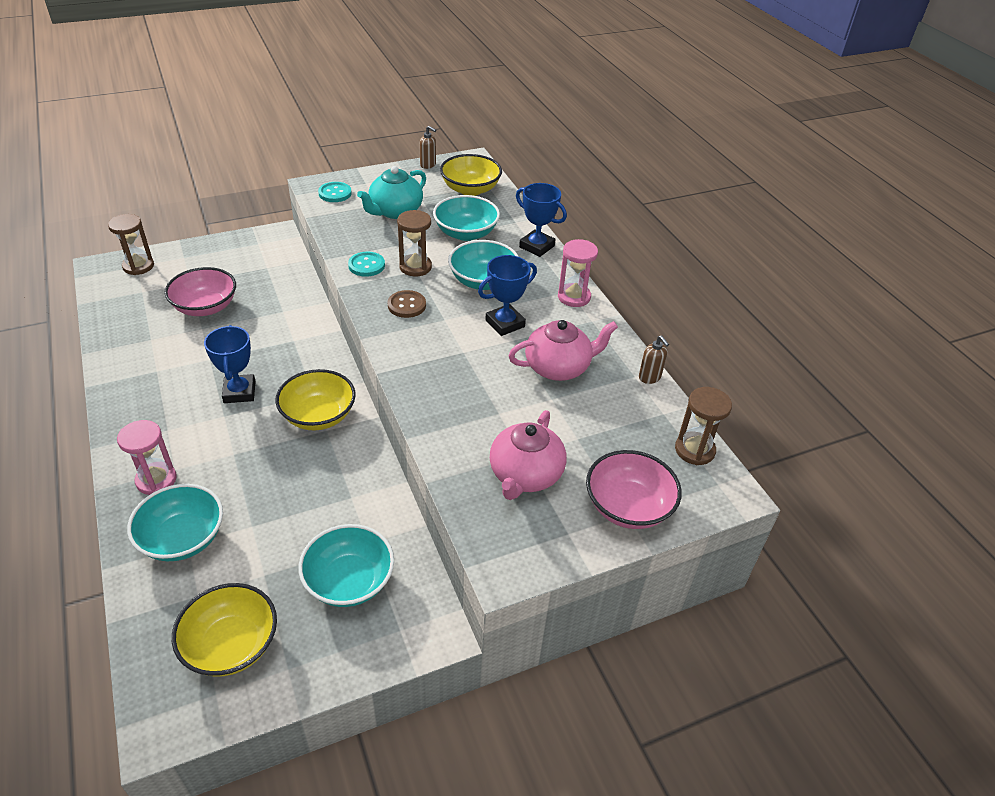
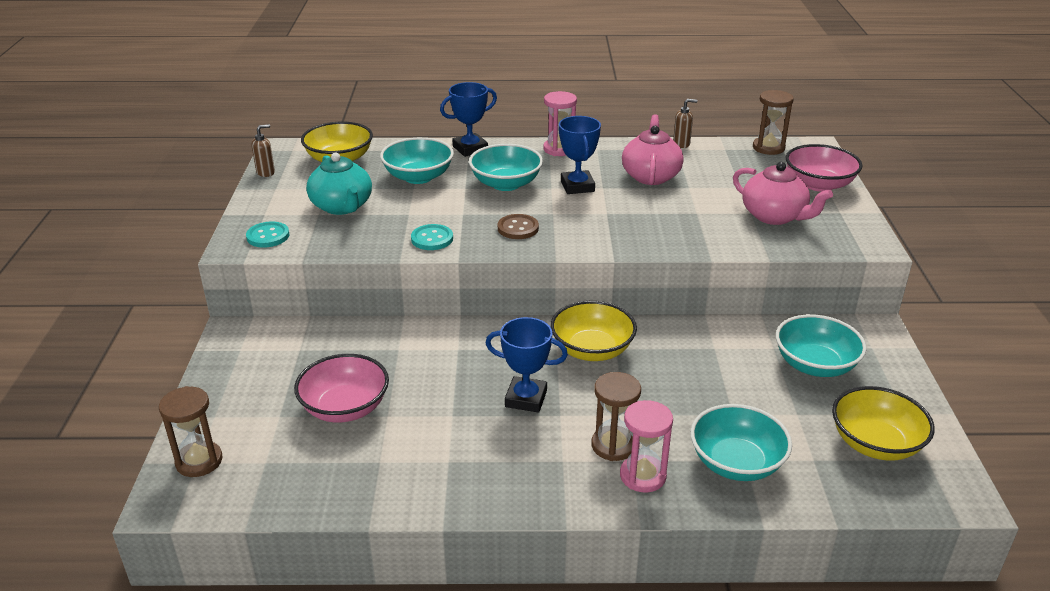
camera: 65 degrees left, 10 degrees down
brown hourglass [397,210,432,276] -> brown hourglass moved to [592,372,641,461]

